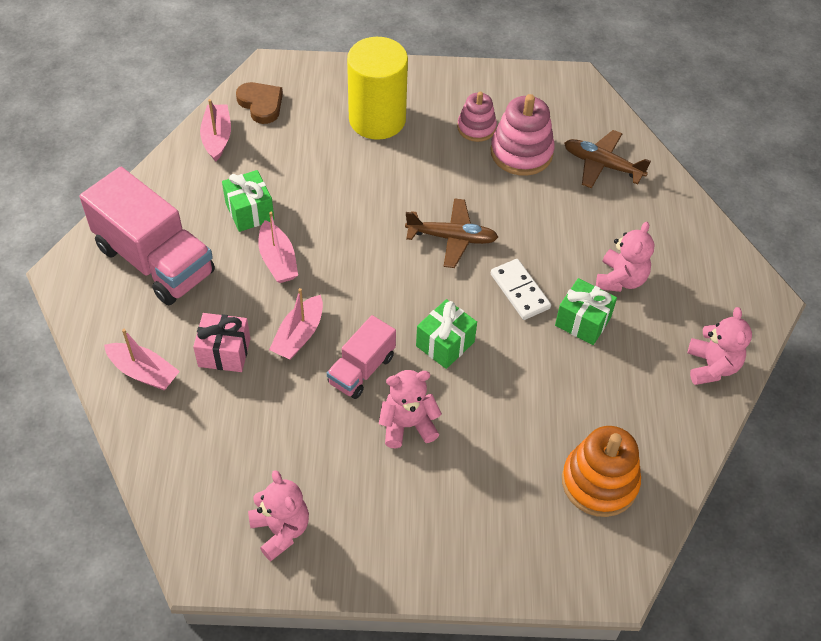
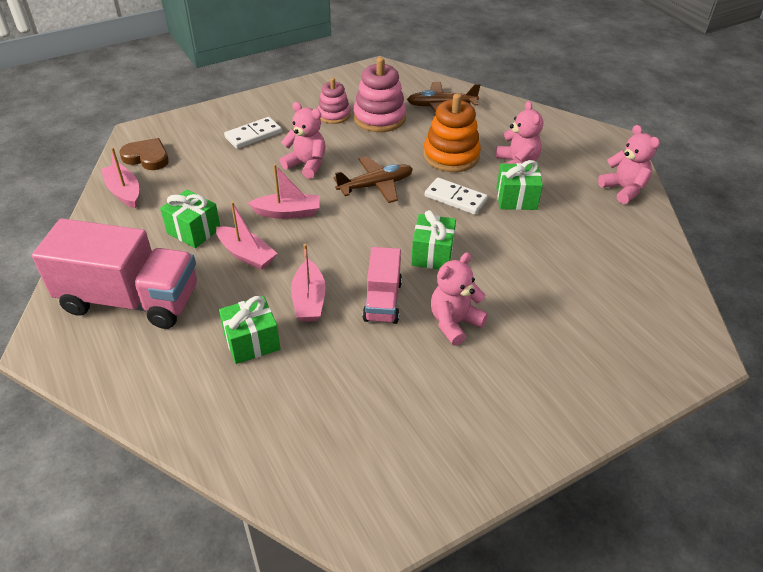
camera: 30 degrees left, 10 degrees down
pink boat [104,329,180,390] -> pink boat moved to [248,164,320,219]
pink gift [193,313,250,372] -> green gift [219,296,280,364]
pink teddy bear [248,470,309,561] -> pink teddy bear moved to [280,102,326,179]
yellow cylinder [347,37,408,140] -> white domino [224,117,282,149]
orange stacking toy [562,426,641,517] -> orange stacking toy moved to [424,93,481,172]

